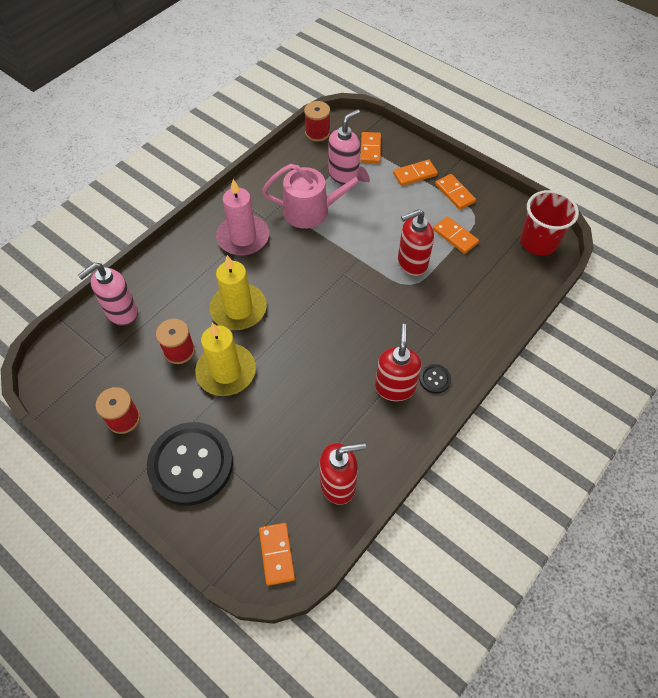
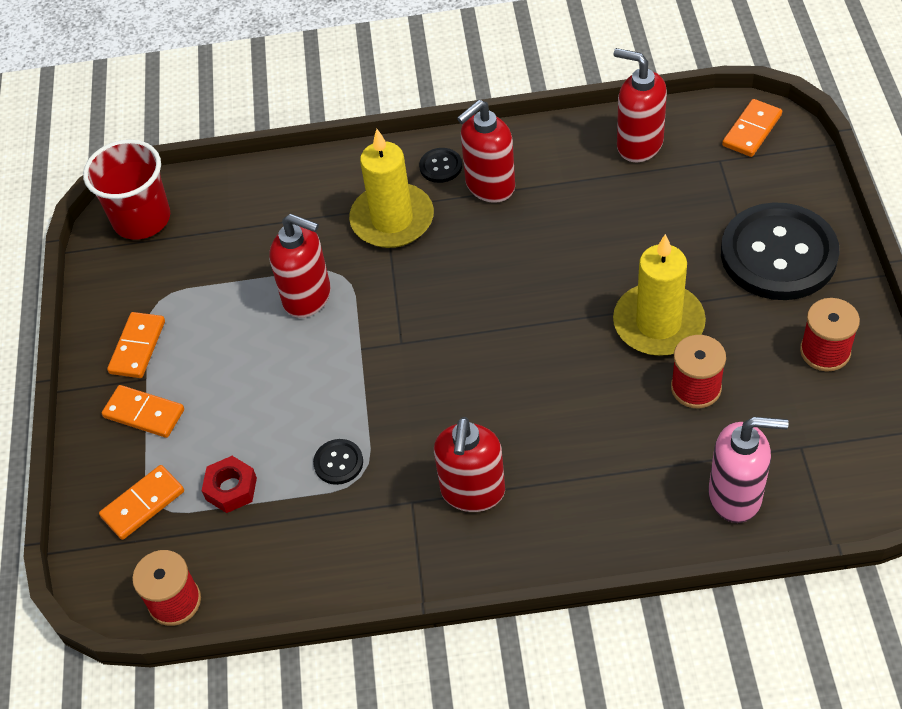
camera: 130 degrees left, 5 degrees down
yellow candle [210,255,267,330] -> yellow candle moved to [349,129,434,248]
pink candle [216,179,269,256] -> red soap dispenser [434,417,505,512]
pink watering can [262,164,370,229] -> black button [313,439,363,485]
pink soap dispenser [329,109,360,185] -> red nut [202,456,257,513]
orange domino [433,216,479,254] -> none

